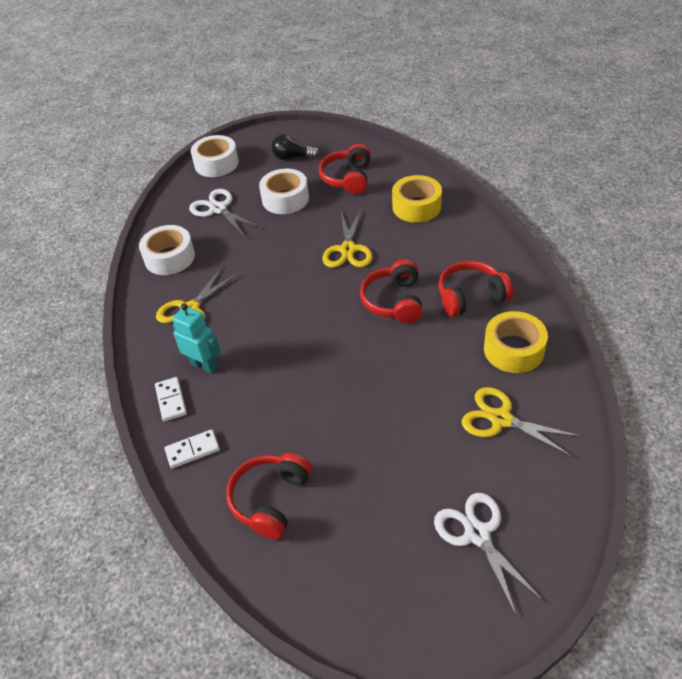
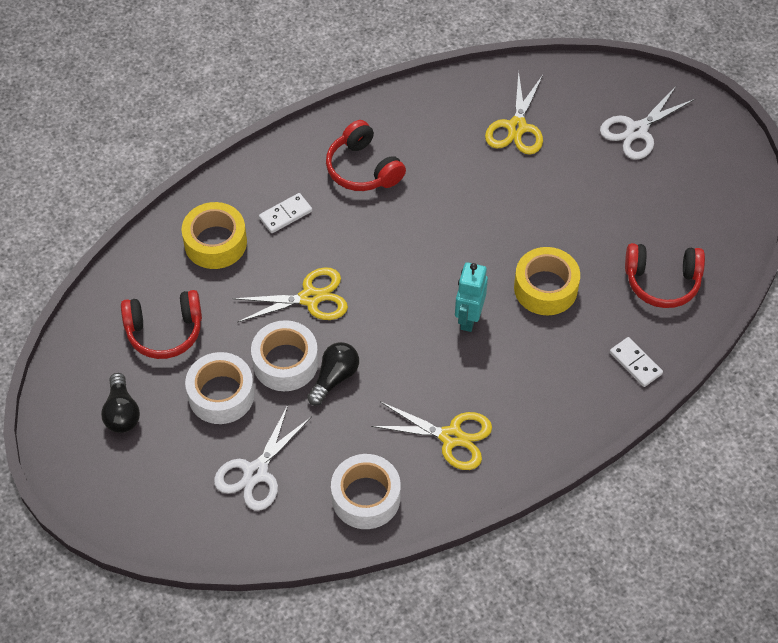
camera: 110 degrees left, 10 degrees up
white domino [155,377,187,421] -> white domino moved to [259,193,312,233]
turquoise robot [172,303,221,373] -> turquoise robot moved to [455,262,488,332]
white tape [191,135,239,177] -> white tape moved to [251,320,318,391]
red headphones [360,259,423,324] -> none
yellow tape [484,311,548,373] -> yellow tape moved to [514,247,580,315]
none -> black light bulb [307,342,359,405]

